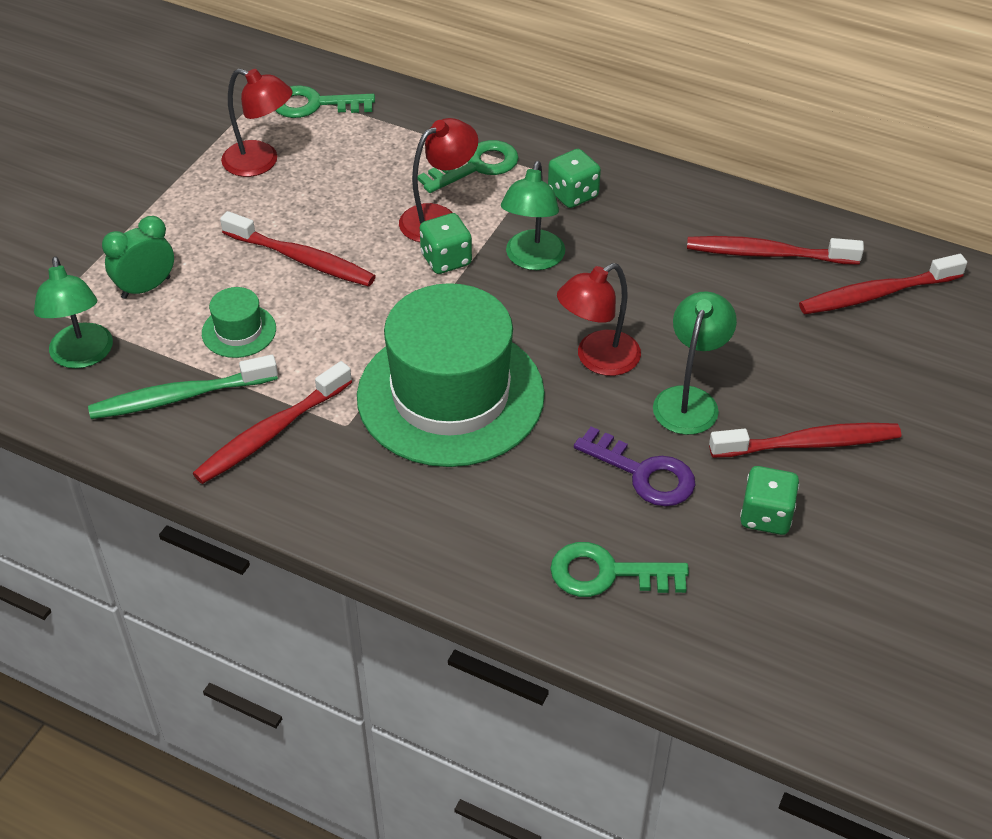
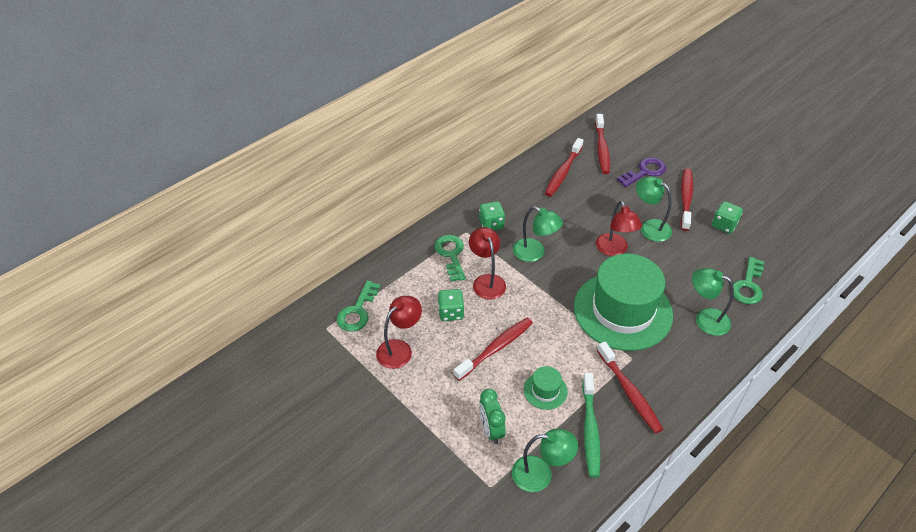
camera: 70 degrees left, 0 degrees up
green dice [420,213,472,274] -> green dice moved to [438,289,464,321]
purple key [574,427,695,507] -> purple key moved to [617,158,666,187]
none -> green lamp [692,268,734,336]

